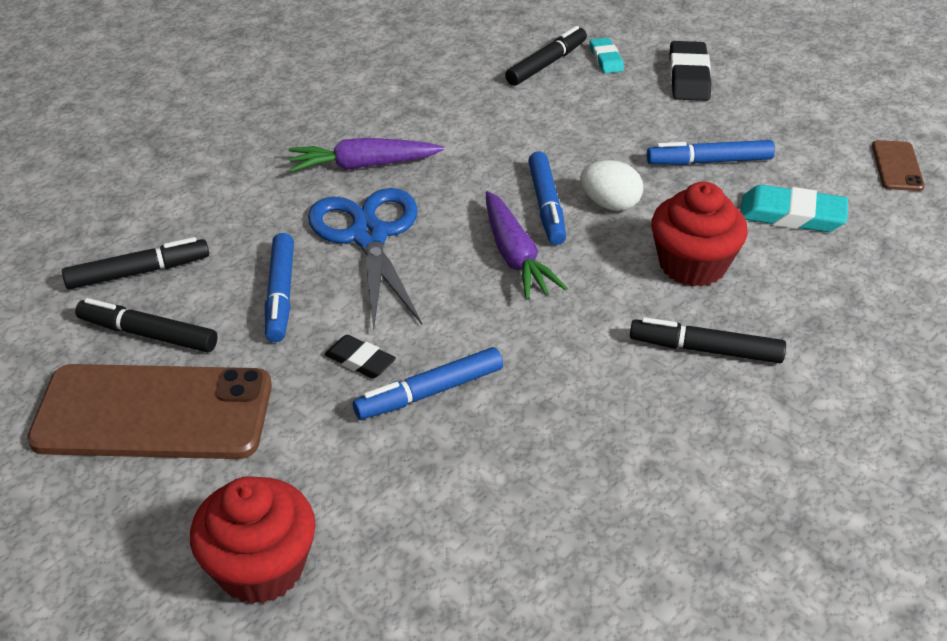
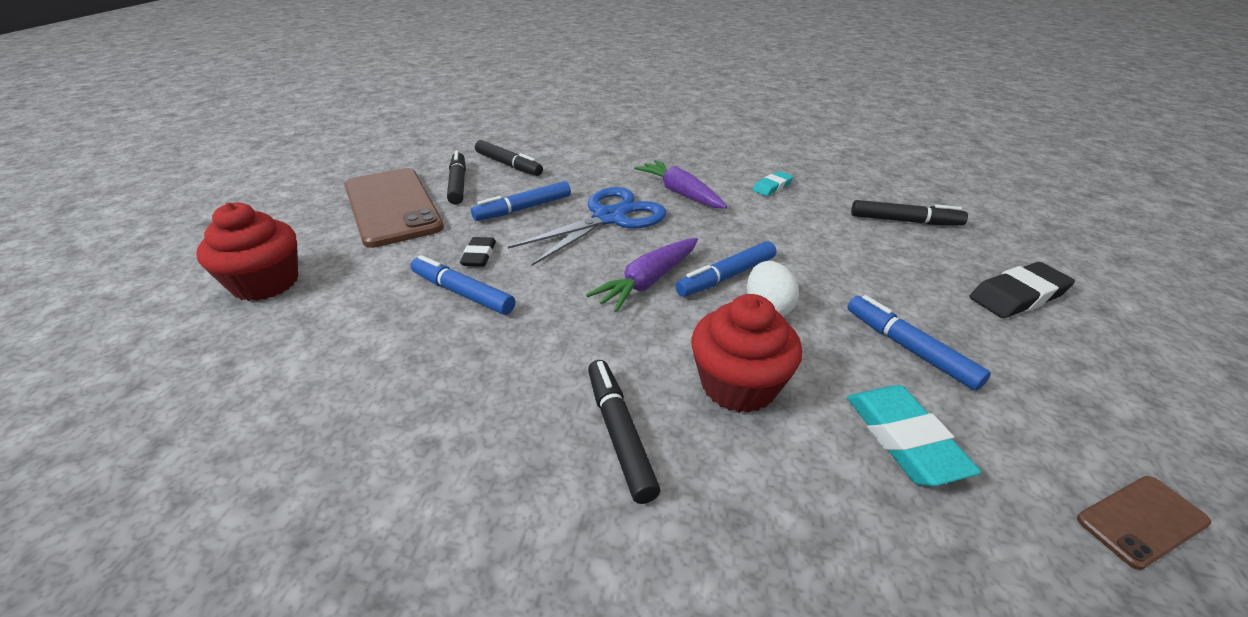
camera: 60 degrees right, 5 degrees down
turquoise eraser [590,38,624,73] -> turquoise eraser moved to [752,171,794,196]

